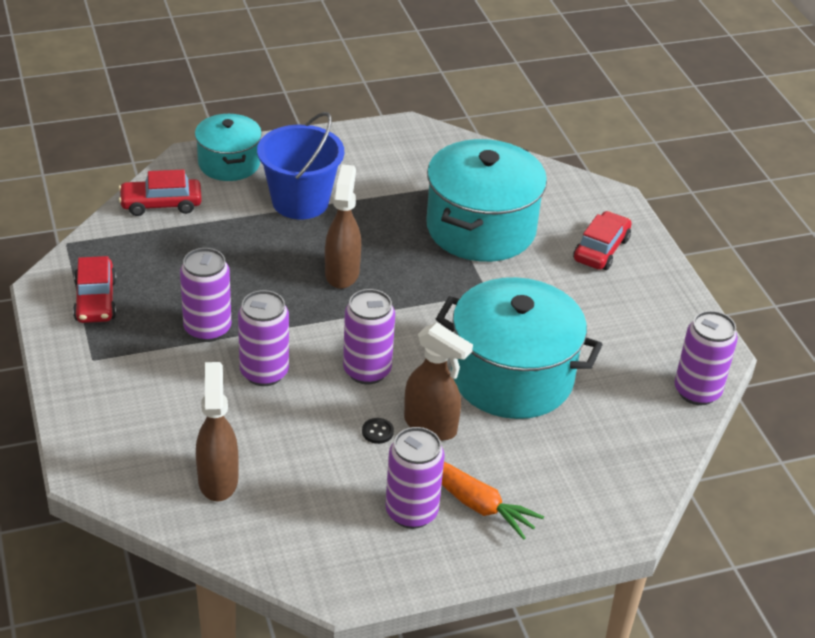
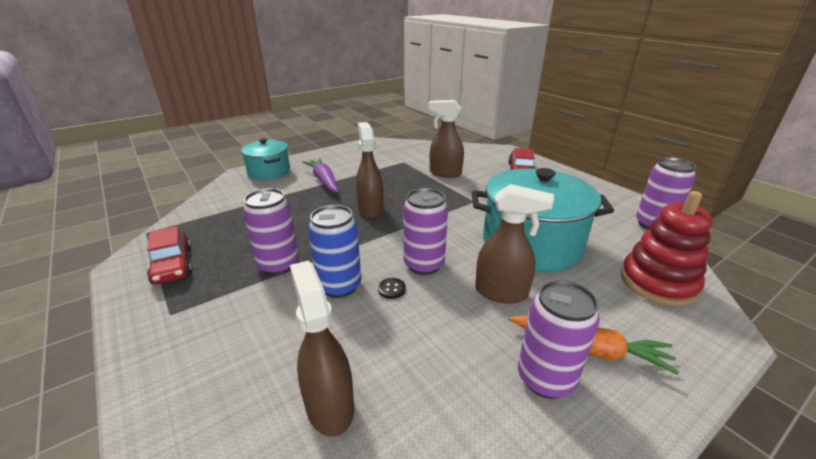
camera: 15 degrees left, 10 degrees down
red car [119,170,202,216] -> none
purple can [238,290,289,386] -> blue can [308,205,361,298]
blue bucket [257,112,344,219] -> purple carrot [303,158,339,193]
black button [362,418,394,444] -> black button moved to [378,278,406,299]
turquoise pot [426,139,547,262] -> brown spray bottle [428,100,464,178]
none -> red stacking toy [620,191,713,306]

